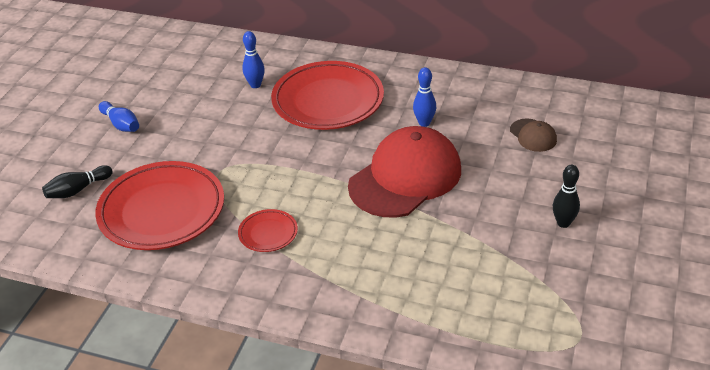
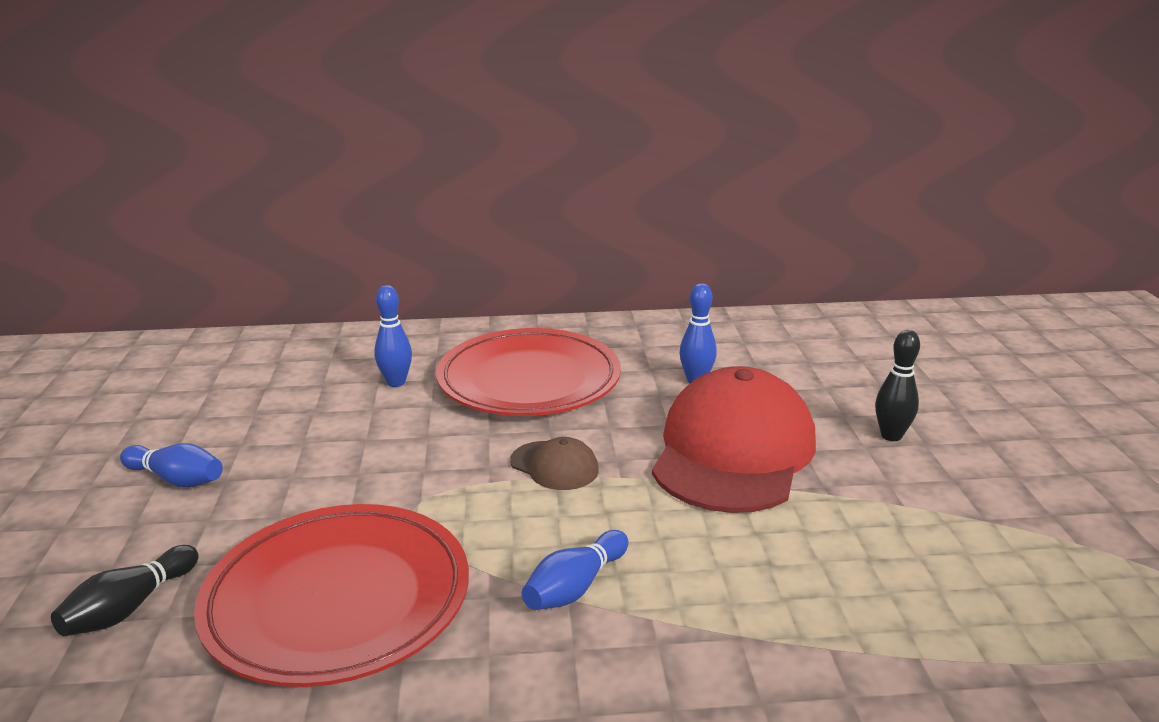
camera: 25 degrees left, 15 degrees down
red plate [238,209,298,252] -> blue bowling pin [522,530,628,610]
brown cap [510,119,557,152] -> brown cap moved to [510,437,599,490]
black bowling pin [553,165,580,228] -> black bowling pin moved to [875,330,920,441]

